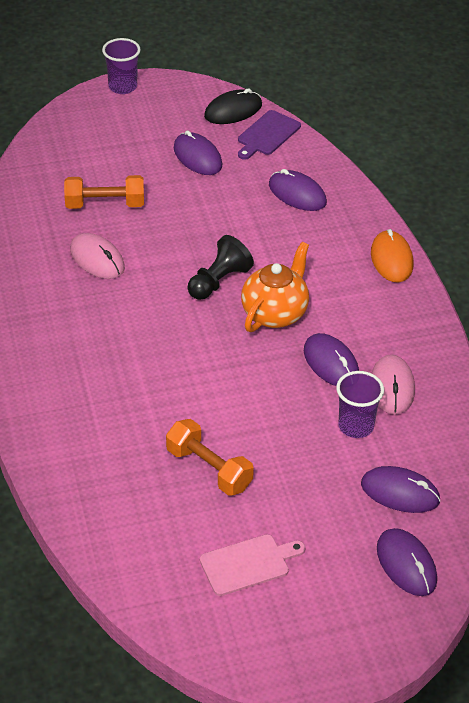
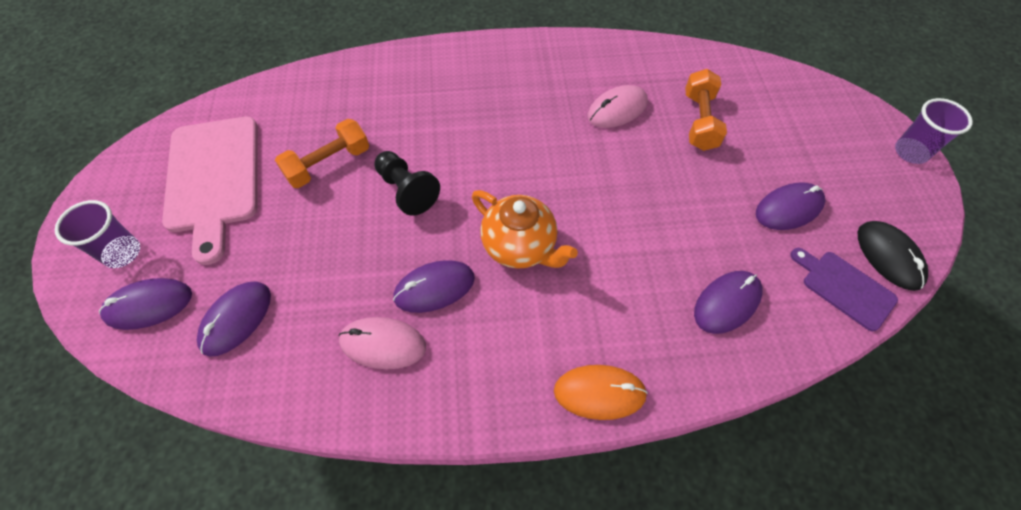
camera: 100 degrees right, 15 degrees up
black pawn [188,235,254,300] -> black pawn moved to [374,151,440,216]
pink cutting board [200,534,305,596] -> pink cutting board [162,117,258,265], size x1.86
purple cup [336,371,384,438] -> purple cup moved to [55,200,140,268]

